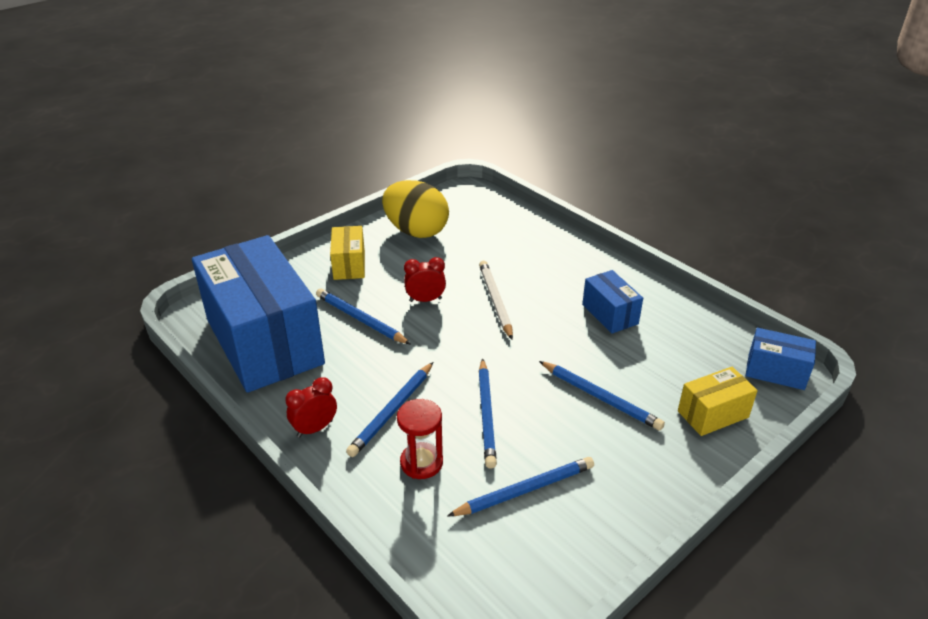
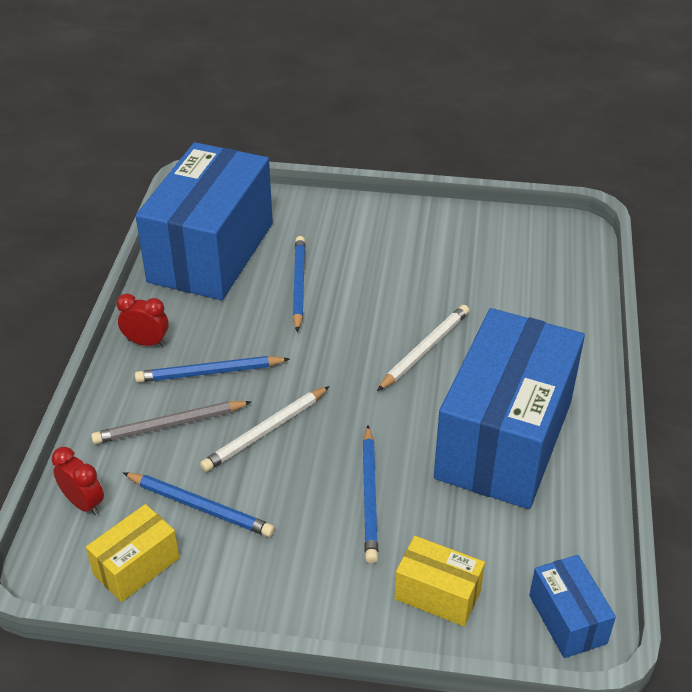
camera: 50 degrees right, 5 degrees up
yellow box [330,226,365,280] -> yellow box moved to [86,504,180,602]
yellow egg [382,180,449,238] -> none
red hourglass [397,399,443,479] -> grey pencil [91,401,252,444]
red clock [404,257,446,302] -> red clock moved to [52,447,104,516]
blue pencil [479,358,497,469] -> white pencil [200,386,330,472]
blue box [582,270,643,334] -> blue box [434,308,585,509], size x2.31

